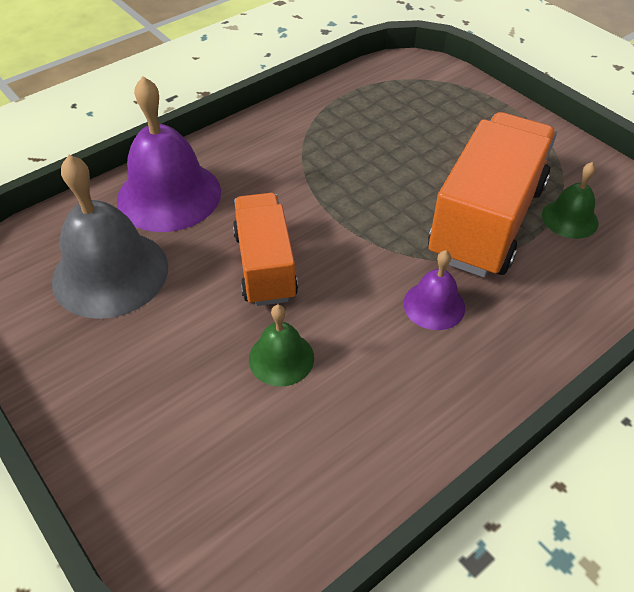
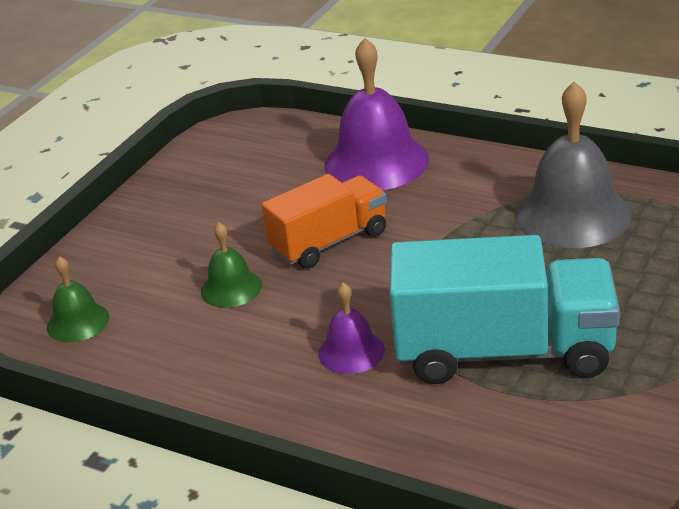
camera: 70 degrees right, 15 degrees down
grey bell [52,155,168,319] -> grey bell moved to [515,81,632,248]
orange truck [428,112,557,278] -> turquoise truck [389,235,620,384]
green bell [542,162,599,239] -> green bell moved to [47,256,109,343]

